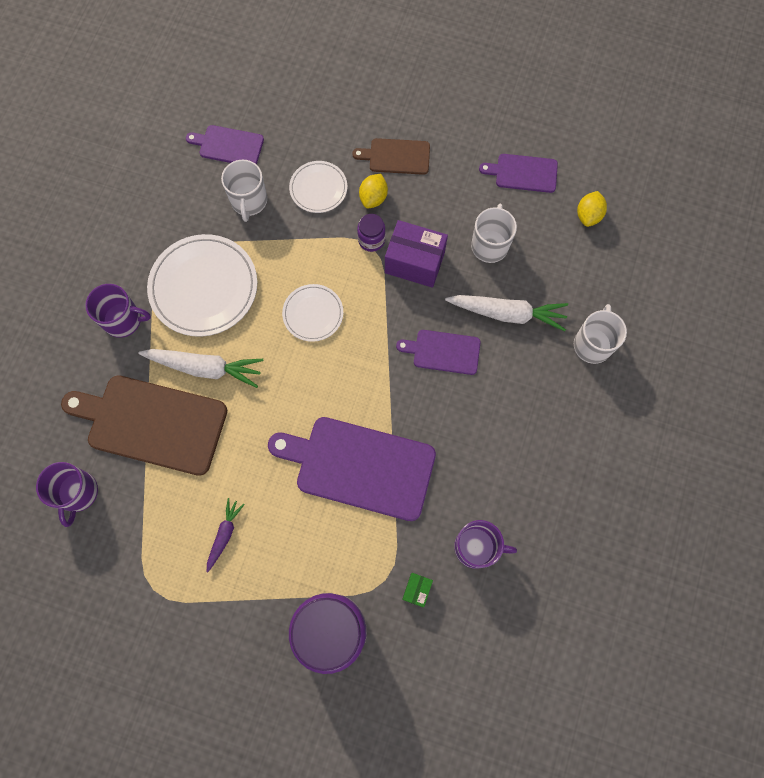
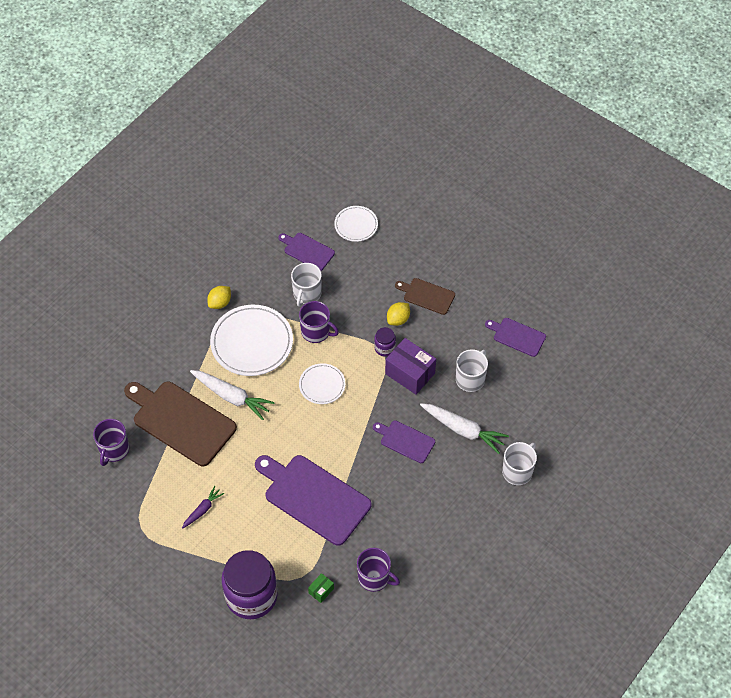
camera: 20 degrees right, 15 degrees down
purple mug [85,284,151,338] -> purple mug moved to [299,301,339,343]
white plate [289,161,347,213] -> white plate moved to [334,206,378,242]
yellow lemon [577,191,607,227] -> yellow lemon moved to [207,286,231,309]

